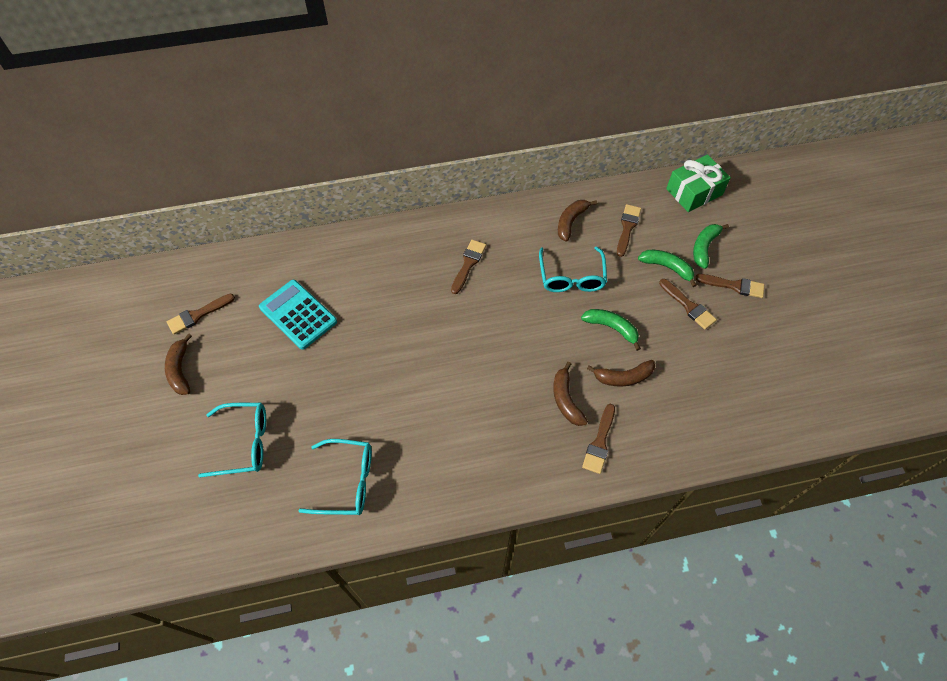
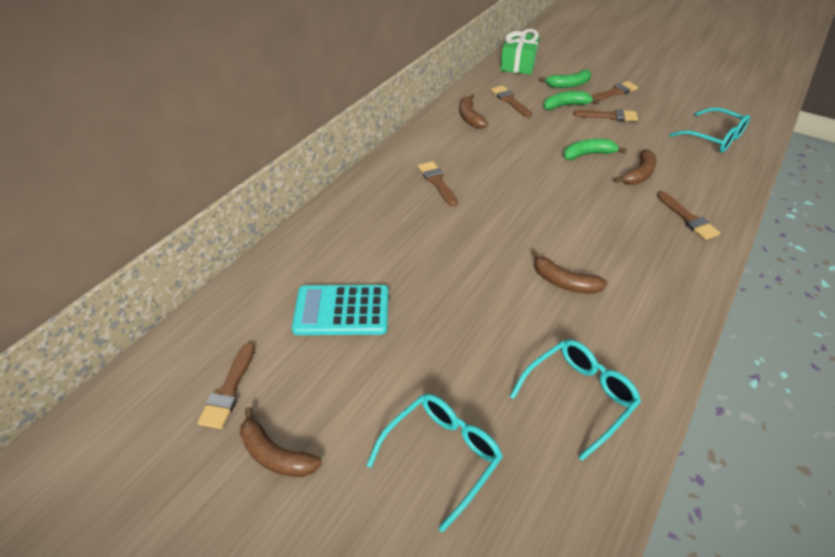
camera: 45 degrees left, 15 degrees down
turquoise glasses [539,246,607,292] -> turquoise glasses moved to [669,107,750,153]
brown banana [553,362,588,426] -> brown banana moved to [531,250,608,294]
green banana [693,224,729,269] -> green banana turned 90 degrees counterclockwise [539,70,592,88]

